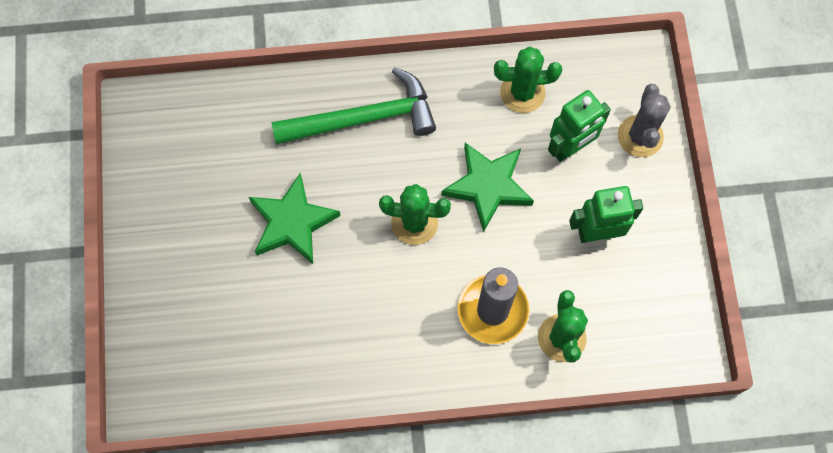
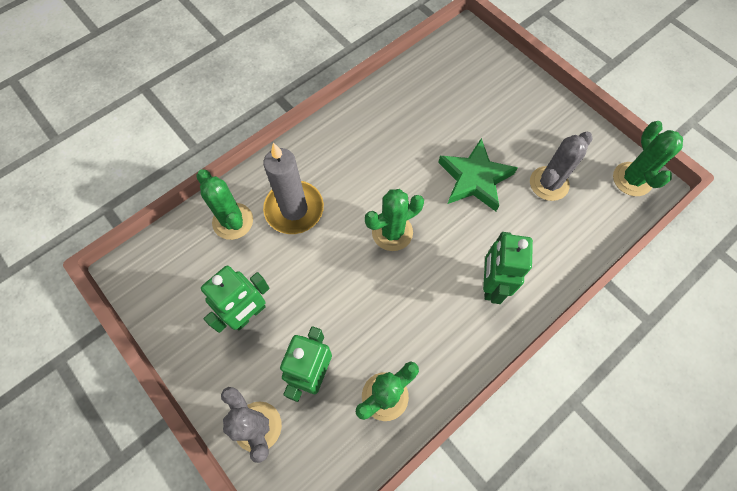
camera: 145 degrees right, 5 degrees down
green hammer [272,67,436,144] -> green robot [483,232,533,304]
green star [441,142,534,232] -> none
none -> grey cactus [530,132,593,201]
none -> green cactus [613,121,683,196]

